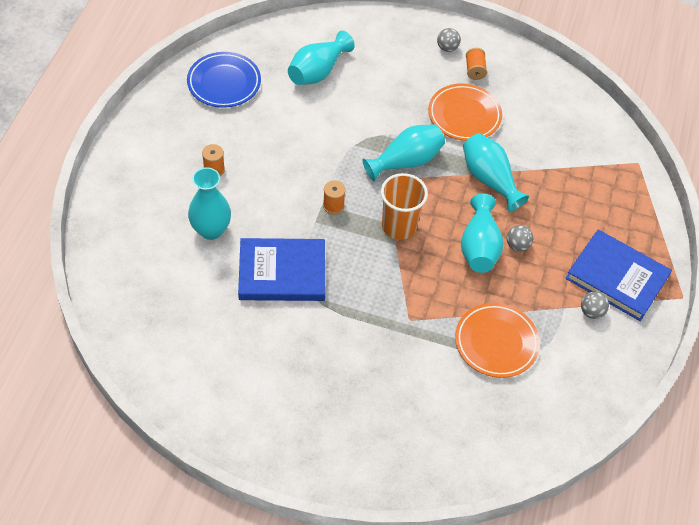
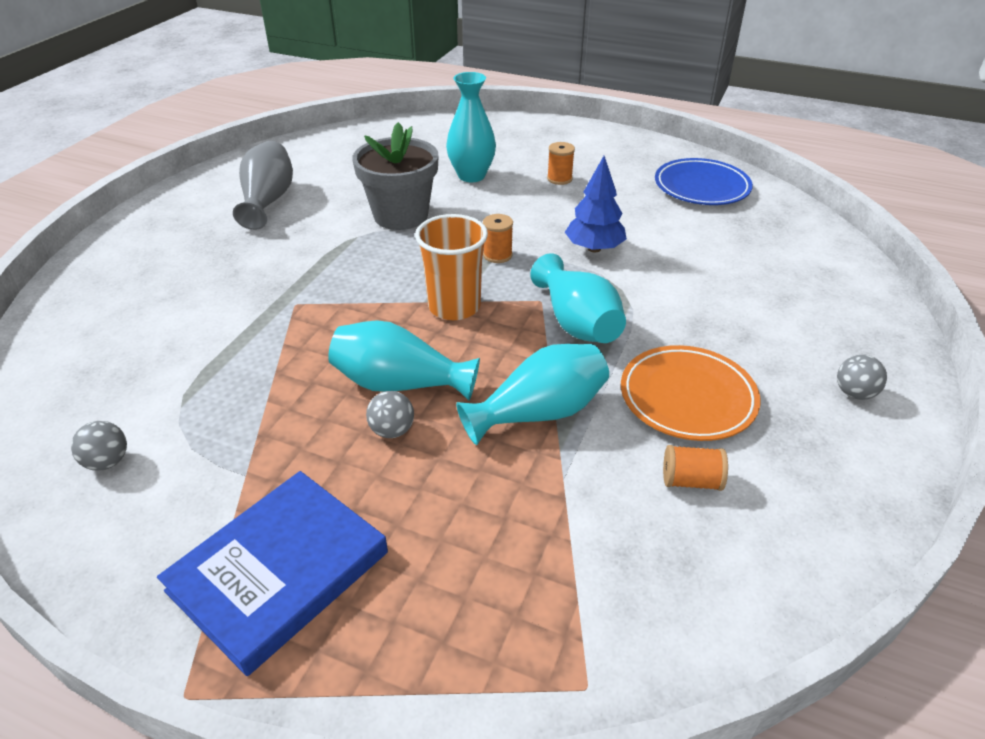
camera: 100 degrees right, 15 degrees down
blue book [238,238,325,301] -> grey flower pot [352,122,439,230]
turquoise vase [288,31,355,85] -> none
orange plate [455,303,540,378] -> none
orange spool [466,48,487,80] -> orange spool moved to [663,445,728,491]
grey ball [581,292,609,319] -> grey ball moved to [71,421,127,471]
none -> grey vase [233,141,293,230]
none -> blue tree [565,156,627,253]

